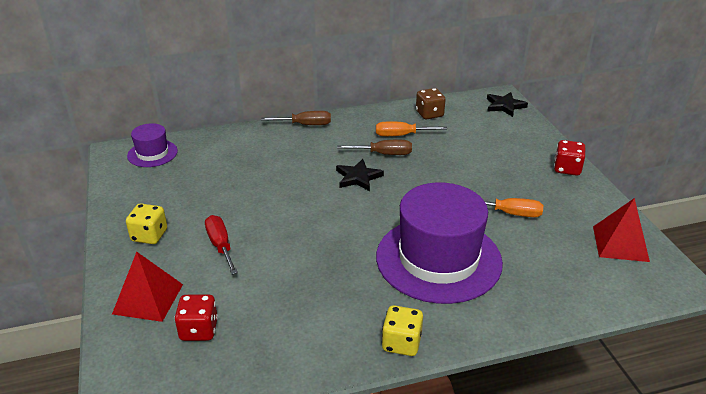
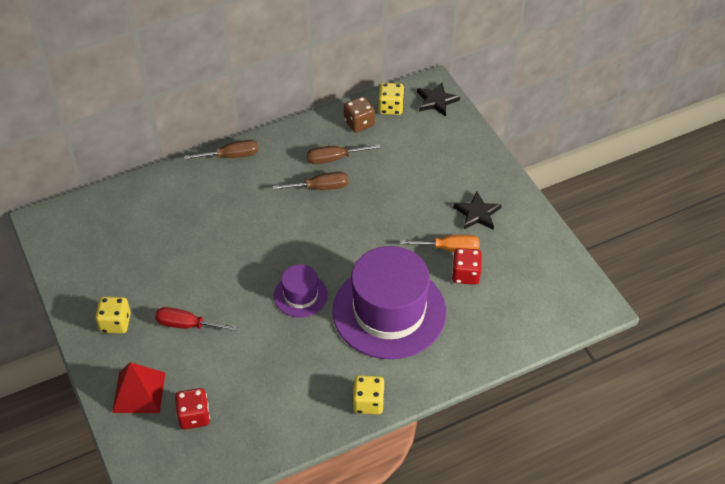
camera: 10 degrees left, 15 degrees up
purple hat [127,123,178,167] -> purple hat moved to [274,264,328,318]
red screwdriver [205,215,238,275] -> red screwdriver turned 45 degrees counterclockwise [155,307,238,331]
black star [336,159,384,191] -> black star moved to [453,192,502,230]
orange screwdriver [376,121,447,136] -> brown screwdriver [307,144,380,164]
red dice [554,140,585,176] -> red dice moved to [452,248,482,285]
red pyramid [593,198,650,262] -> none
none -> yellow dice [378,83,405,115]

